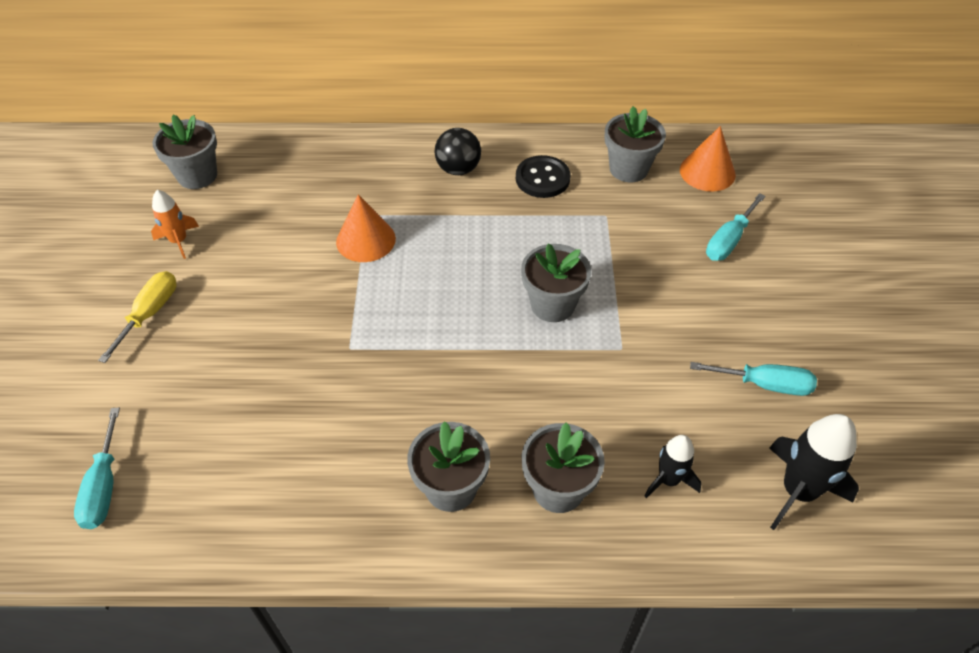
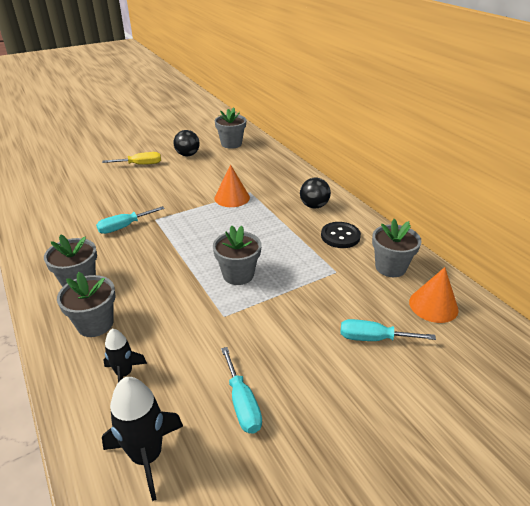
camera: 60 degrees right, 15 degrees down
turquoise screwdriver [74,408,120,529] -> turquoise screwdriver moved to [96,206,165,234]
orange rocket [151,190,199,259] -> black ball [174,130,200,156]

